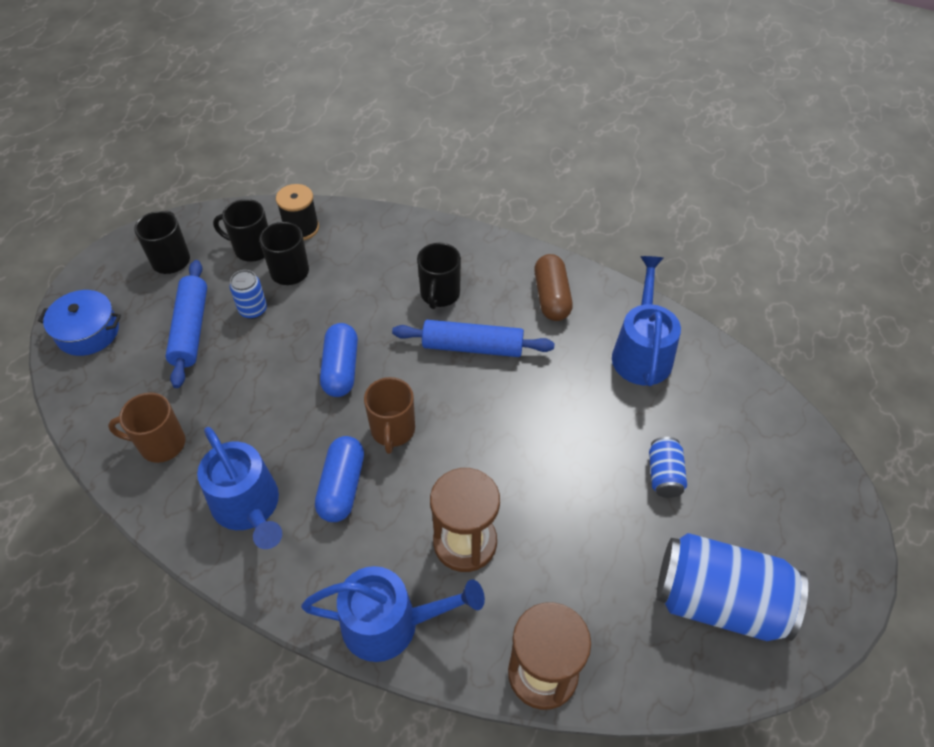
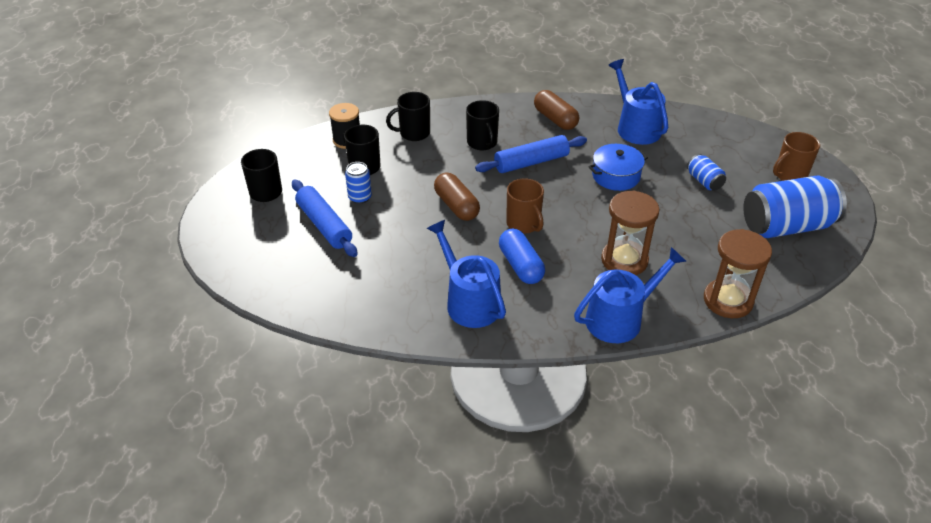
camera: 30 degrees left, 10 degrees down
blue pot [38,290,121,356] -> blue pot moved to [588,144,648,191]
brown mug [108,392,185,463] -> brown mug moved to [773,132,820,181]
blue watering can [197,427,282,549] -> blue watering can turned 150 degrees counterclockwise [427,220,506,328]
black mug [213,199,268,262] -> black mug moved to [386,92,430,141]
blue capsule [320,323,358,397] -> brown capsule [434,173,480,221]

